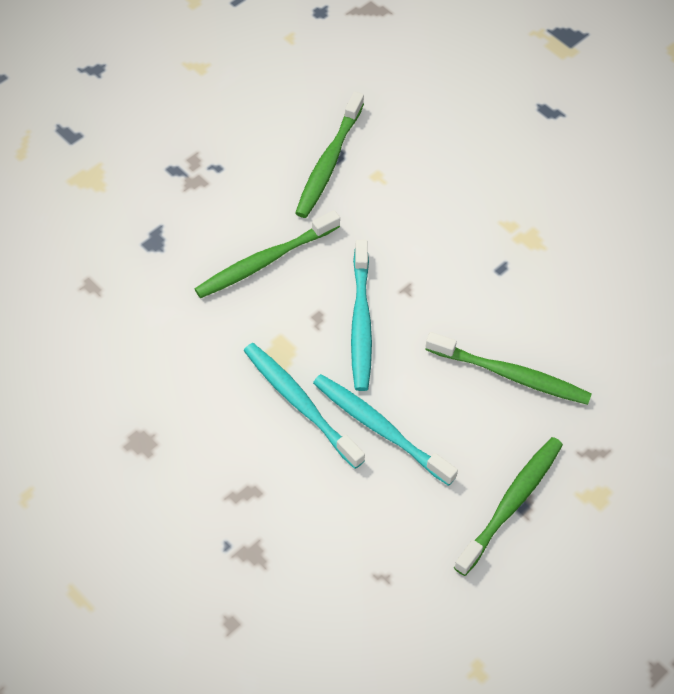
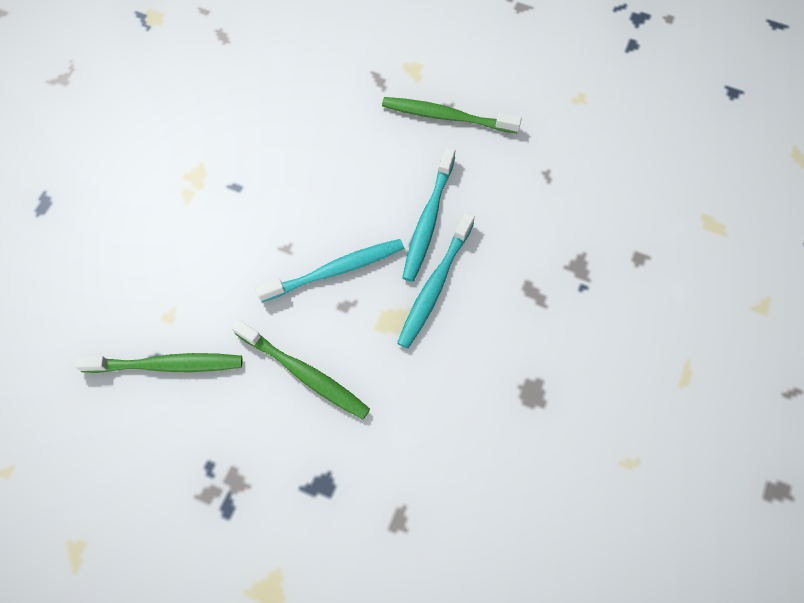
camera: 110 degrees left, 10 degrees up
green toothbrush [425,332,592,405] -> none

